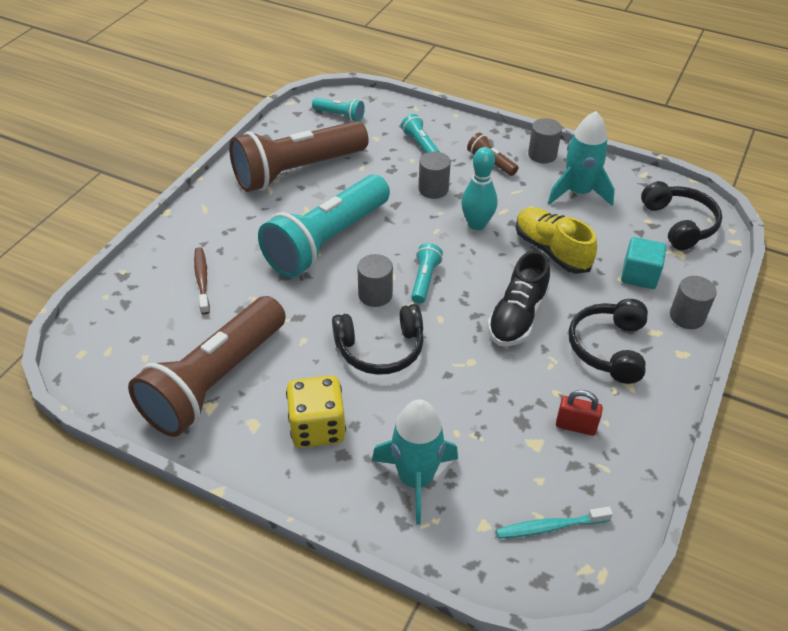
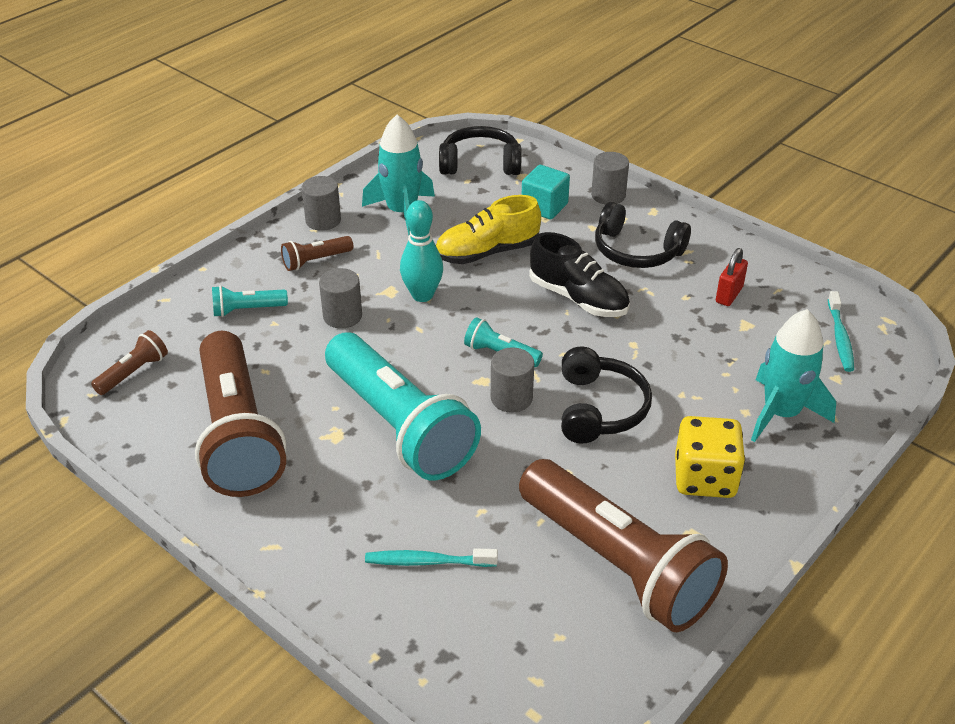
camera: 75 degrees left, 5 degrees down
brown toothbrush [194,247,210,315] -> turquoise toothbrush [365,549,498,567]
turquoise flashlight [312,98,365,122] -> brown flashlight [91,330,168,395]

